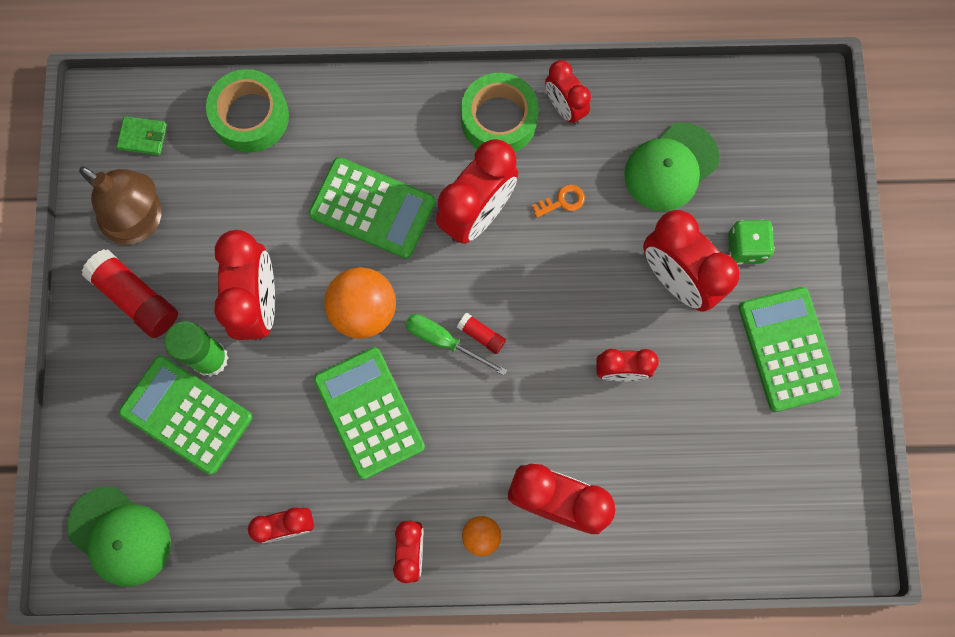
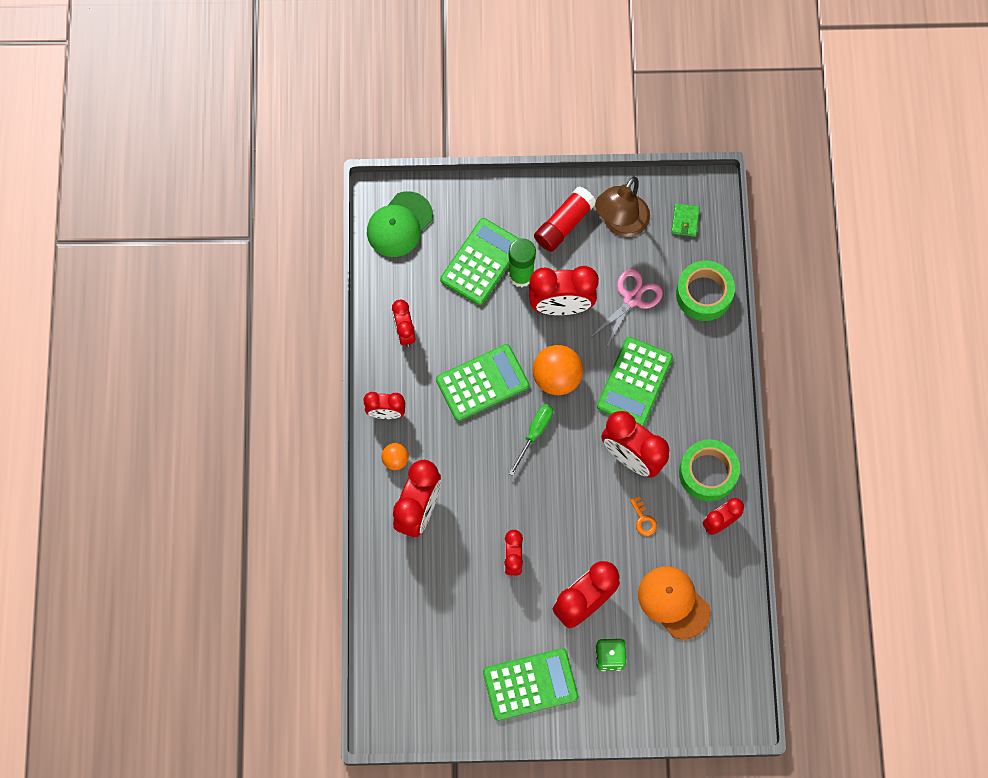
camera: 90 degrees right, 5 degrees down
red glue stick [457,313,506,354] -> none
green cap [624,122,719,211] -> orange cap [638,566,711,639]
none -> pink scissors [590,269,663,349]

